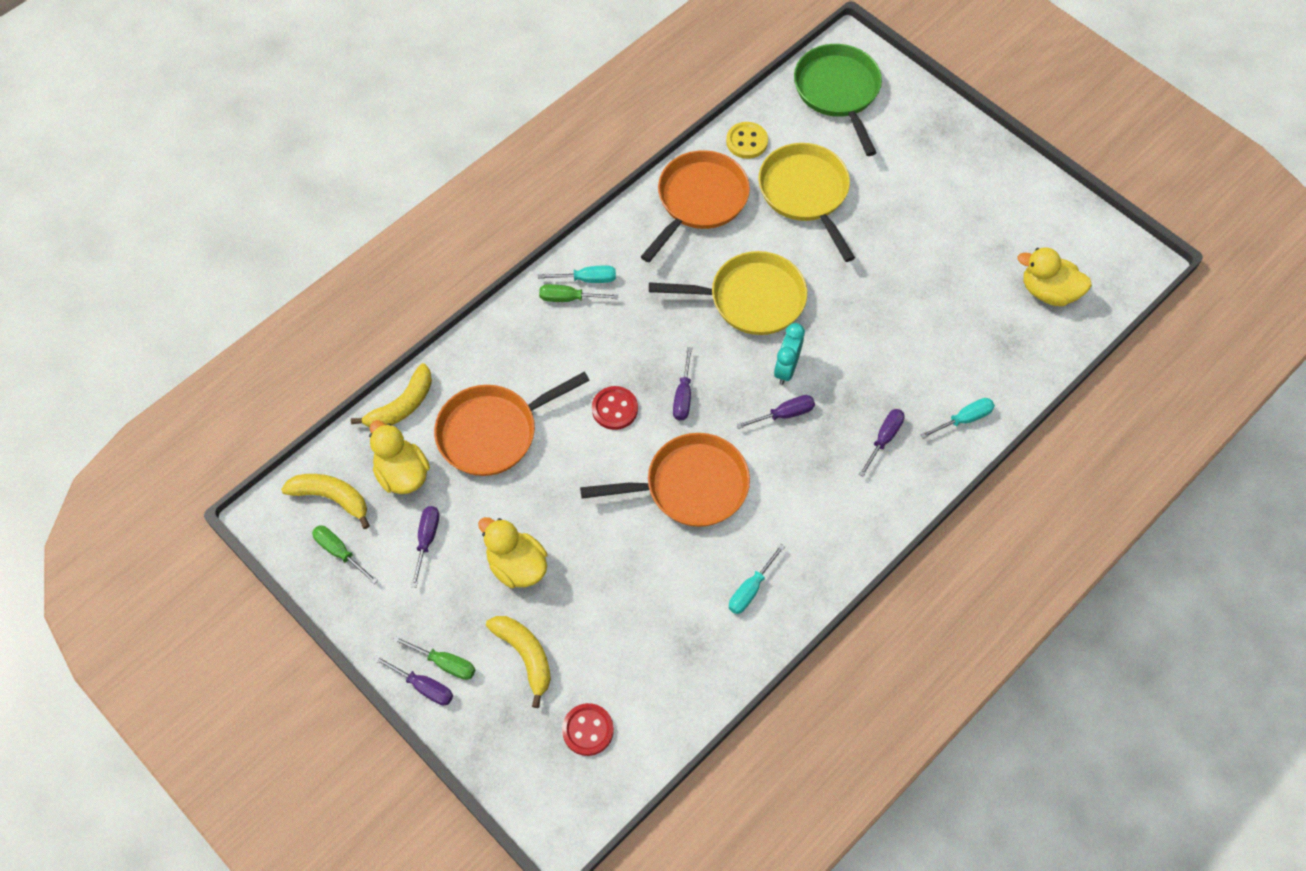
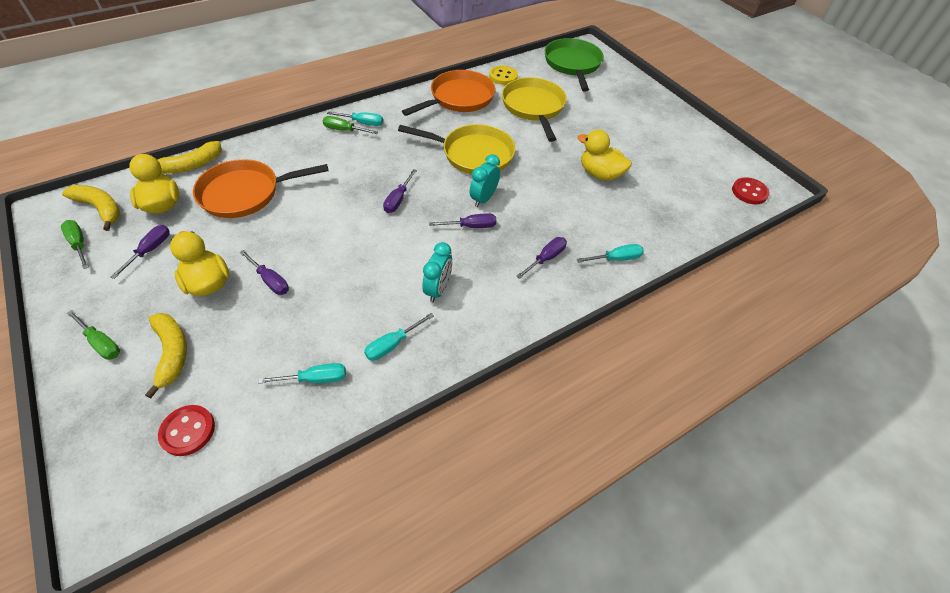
camera: 10 degrees right, 10 degrees down
purple screwdriver [373,655,453,705] -> purple screwdriver moved to [240,250,289,295]
orange pan [580,433,750,527] -> none
red button [592,386,638,430] -> red button moved to [732,177,770,205]
yellow duck [1017,247,1092,306] -> yellow duck moved to [578,129,632,181]
none -> turquoise screwdriver [258,363,346,384]
none -> turquoise clock [423,242,452,302]

